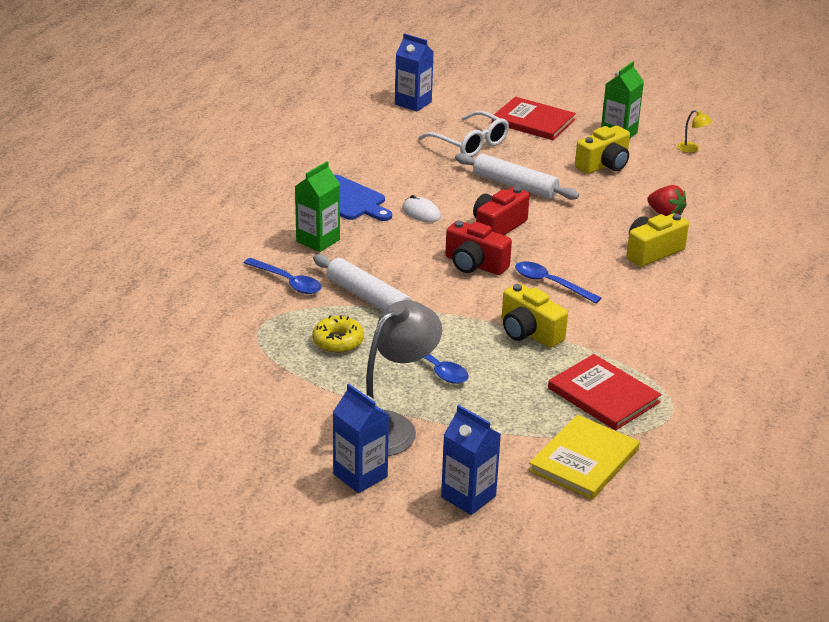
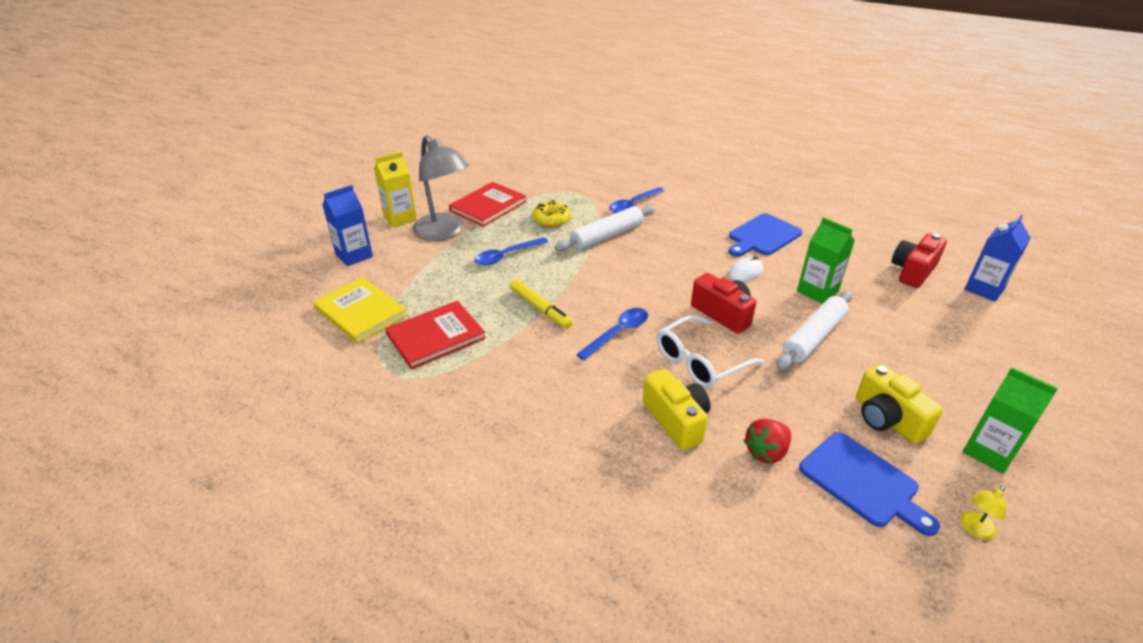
camera: 100 degrees right, 5 degrees up
green carton [295,161,340,252] -> green carton moved to [797,217,855,304]
blue carton [333,384,389,493] -> yellow carton [374,152,417,227]
white glasses [418,111,509,157] -> white glasses moved to [657,315,764,388]
red camera [445,220,512,275] -> red camera moved to [892,233,947,288]
red book [492,97,576,140] -> red book moved to [449,182,526,227]
yellow camera [502,283,568,348] -> yellow marker [510,280,573,329]
none -> blue cutting board [799,432,940,536]

